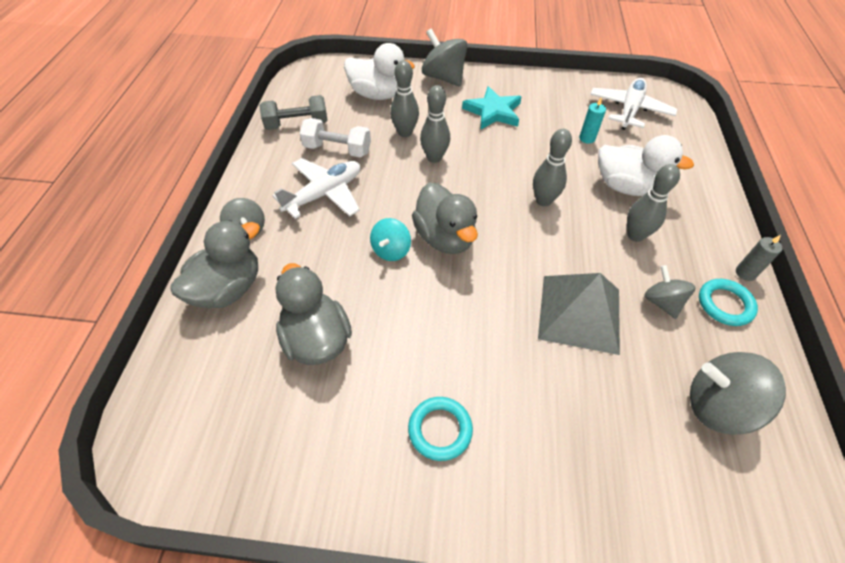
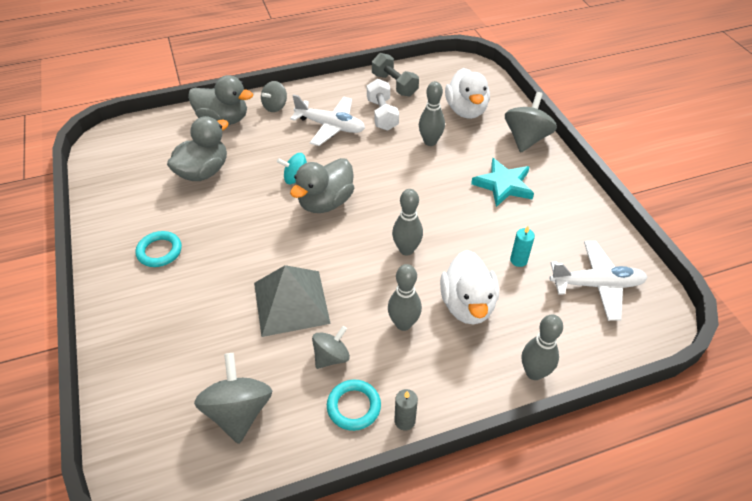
camera: 65 degrees right, 5 degrees down
grey bowling pin [420,85,450,163] -> grey bowling pin moved to [522,315,563,380]

